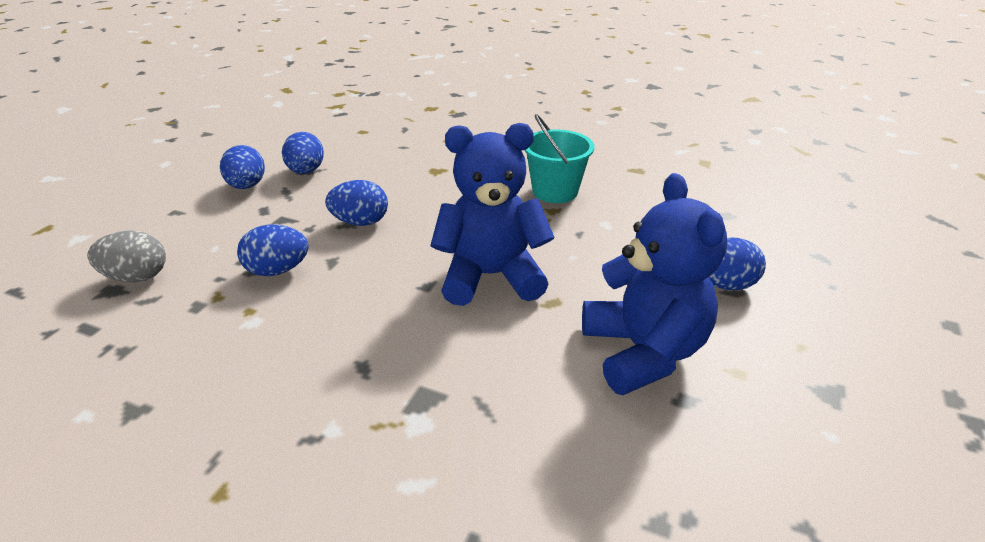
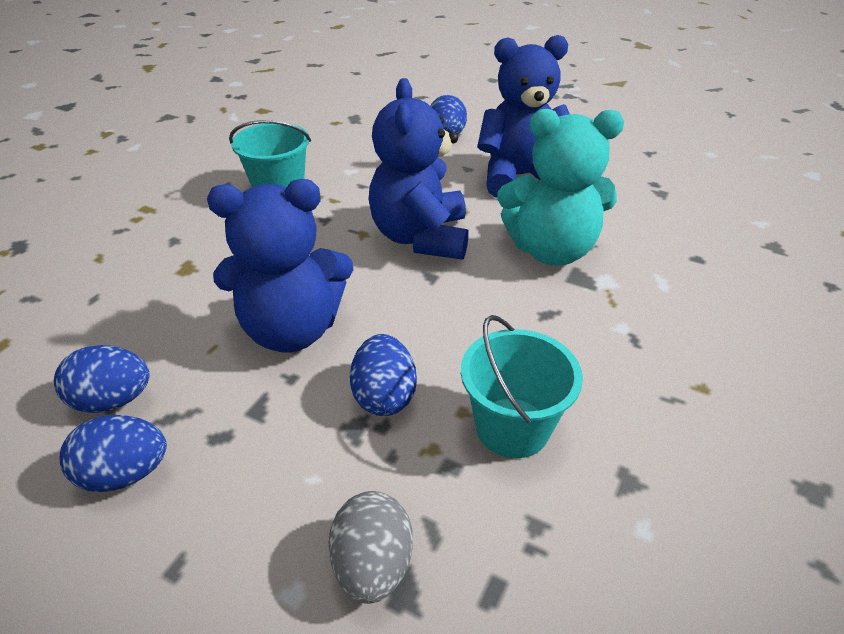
camera: 85 degrees left, 5 degrees up
blue egg [325,180,388,226] -> blue teddy bear [207,179,353,352]
none -> turquoise bucket [461,315,583,458]
none -> turquoise teddy bear [497,109,624,266]

